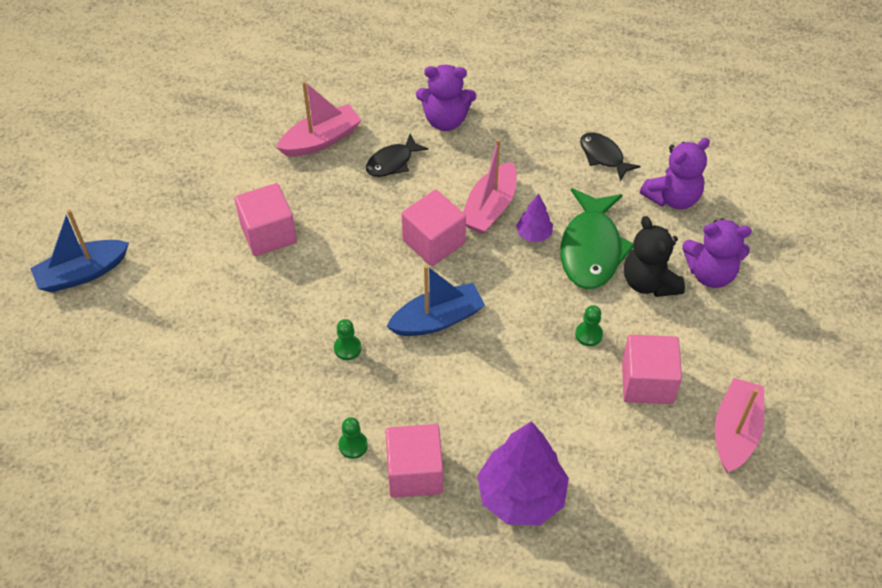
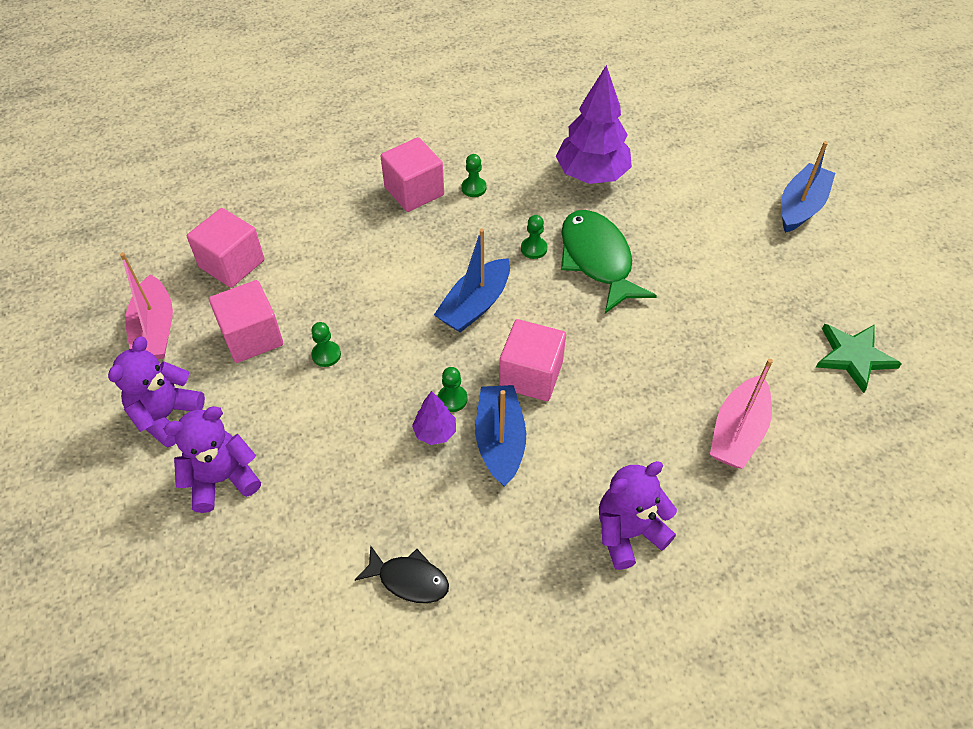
camera: 150 degrees right, 0 degrees up
pink cube [235,183,297,256] -> pink cube moved to [187,208,264,288]
black fish [366,133,428,177] -> none
pink boat [463,139,517,234] -> blue boat [476,385,526,487]
purple tree [477,421,569,525] -> purple tree moved to [556,65,632,184]
green fish [561,188,634,289] -> green fish moved to [561,210,657,313]
black teddy bear [624,216,685,297] -> none
purple teddy bear [640,138,710,209] -> purple teddy bear moved to [108,337,205,447]
none -> green pawn [438,367,468,412]
none -> green star [816,324,902,393]

